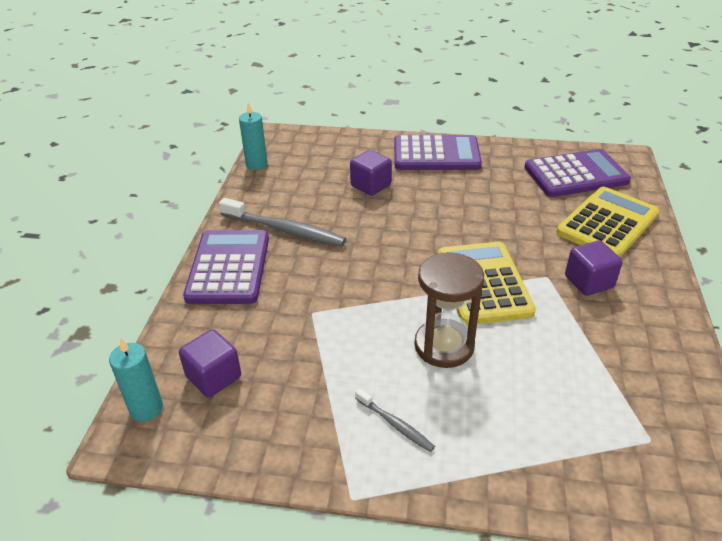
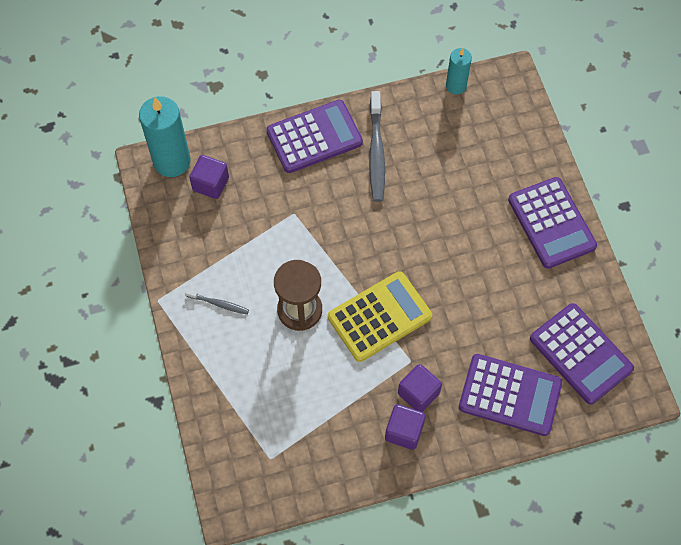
camera: 65 degrees right, 25 degrees up
turquoise candle [109,339,163,422] -> turquoise candle [139,96,191,177], size x1.74
purple cube [350,150,392,196] -> purple cube moved to [385,404,426,450]
grey toothbrush [355,388,435,452] -> grey toothbrush turned 90 degrees counterclockwise [185,289,249,315]
yellow calculator [557,187,659,257] -> purple calculator [459,354,562,436]

